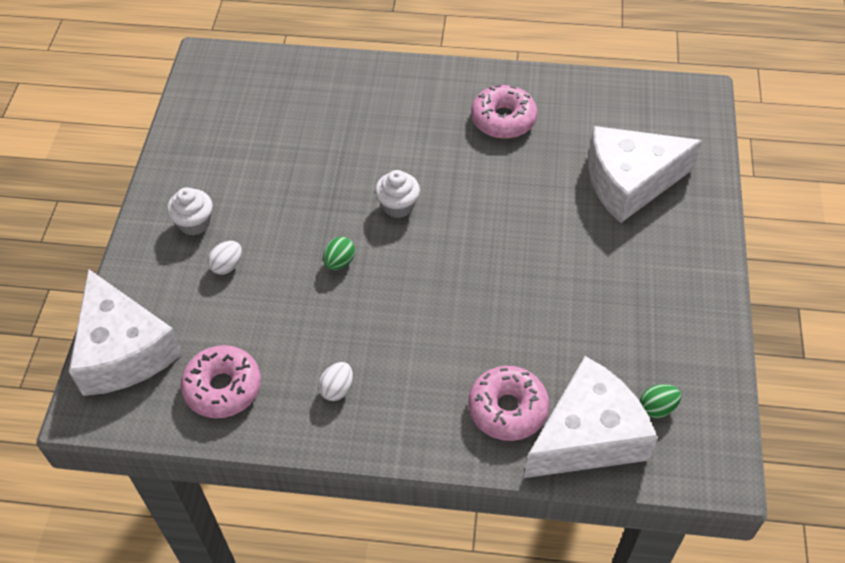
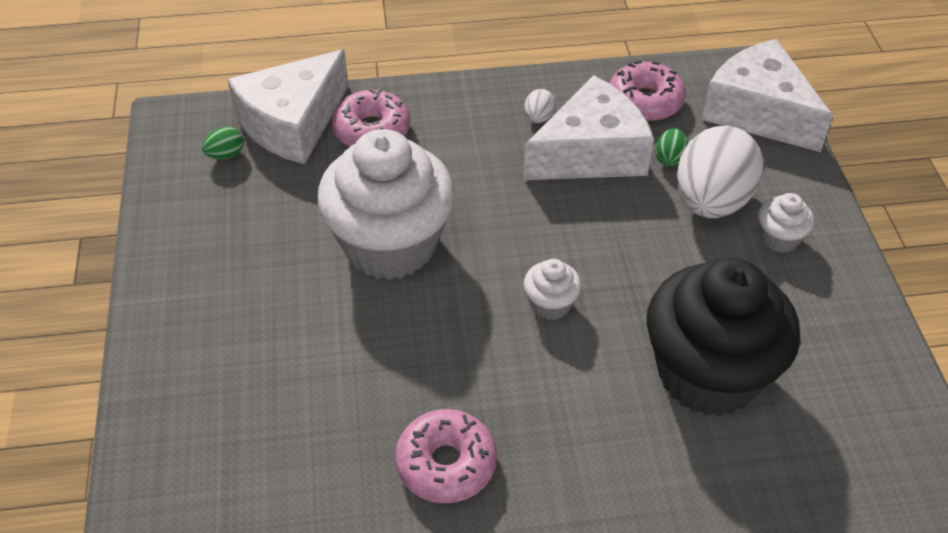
camera: 165 degrees right, 5 degrees down
white egg [207,241,242,275] -> white egg [677,126,763,218], size x2.46
green egg [323,237,355,270] -> green egg moved to [655,128,688,167]
white cheese [588,126,703,223] -> white cheese moved to [523,75,654,180]
none -> white cupcake [317,129,454,280]
none -> black cupcake [646,258,800,416]

